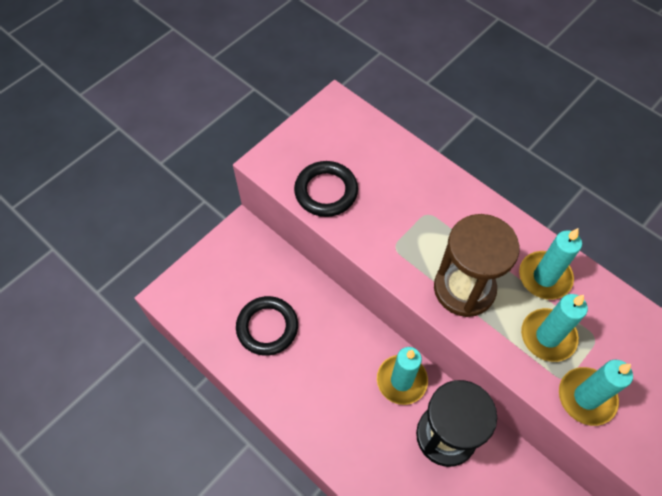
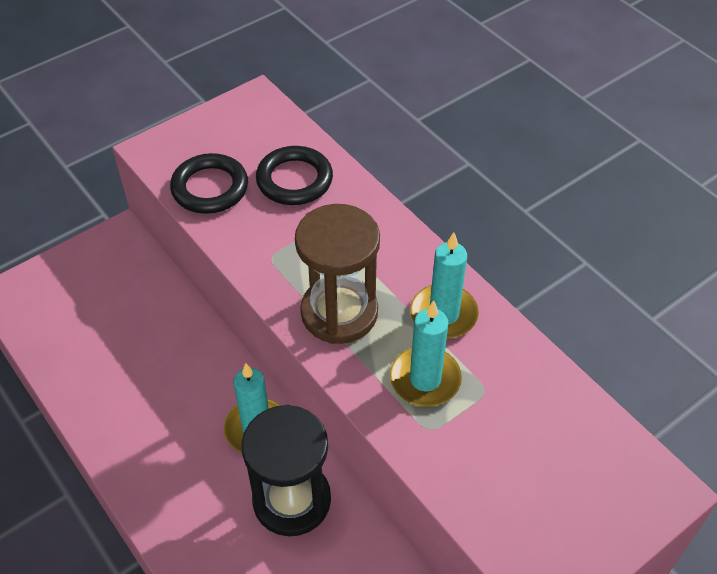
camera: 10 degrees right, 10 degrees down
black ring [236,296,298,356] -> black ring moved to [256,146,333,205]
turquoise candle [559,360,633,426] -> none

